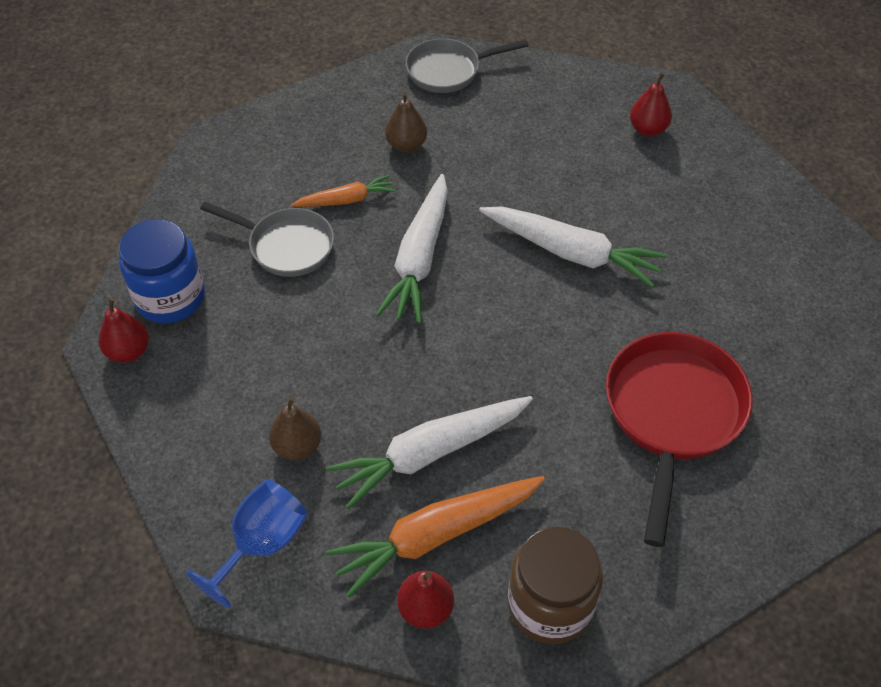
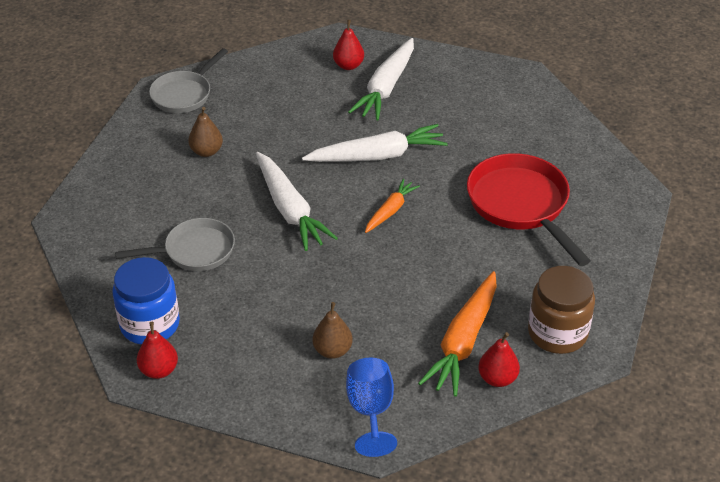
camera: 40 degrees left, 10 degrees down
orange carrot [291,174,396,207] -> orange carrot moved to [365,179,420,233]
white carrot [326,396,533,509] -> white carrot moved to [348,38,414,120]

